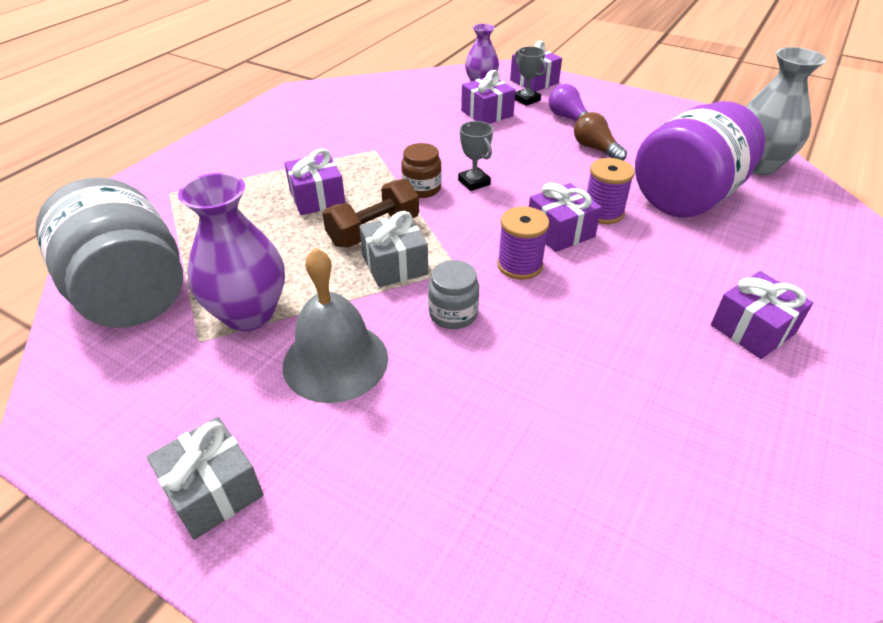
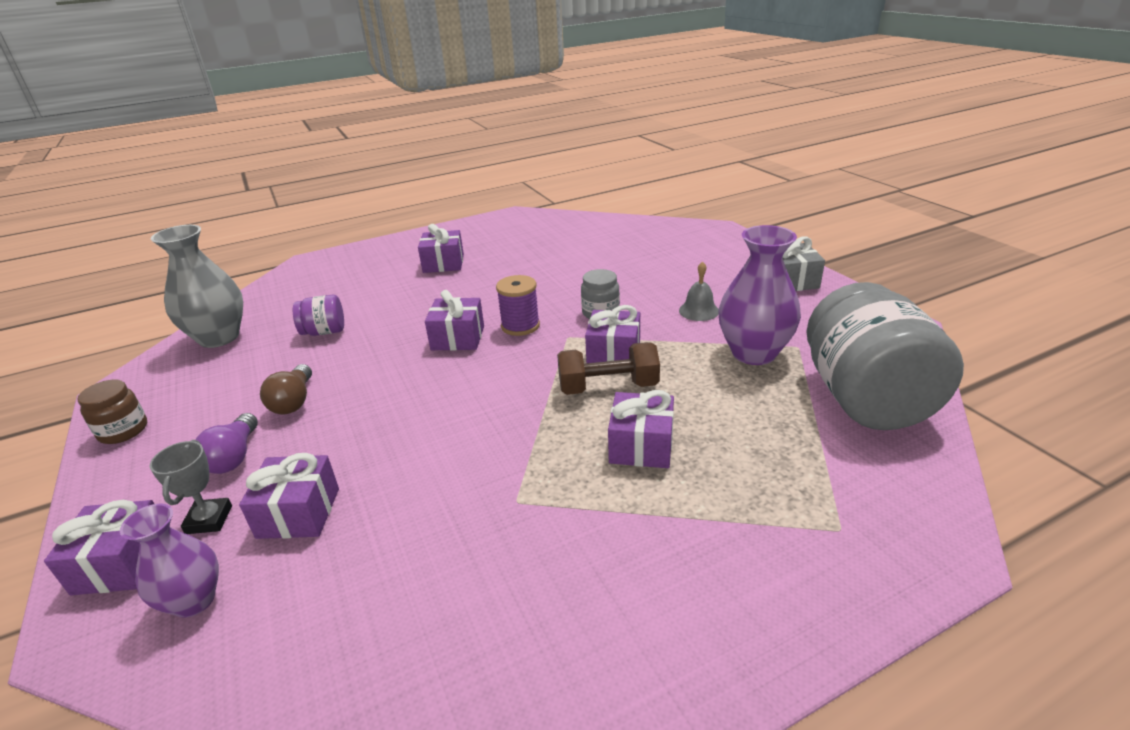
camera: 145 degrees left, 10 degrees down
grey bell [283,248,388,403] -> grey bell [679,261,719,321], size x0.53
grey gift [359,211,428,287] -> purple gift [585,305,640,363]
brown jar [401,143,441,198] -> brown jar moved to [77,379,147,444]
grey trophy [458,121,493,191] -> none
purple spool [587,158,635,224] -> none
purple jar [635,101,765,218] -> purple jar [293,295,344,336], size x0.44

